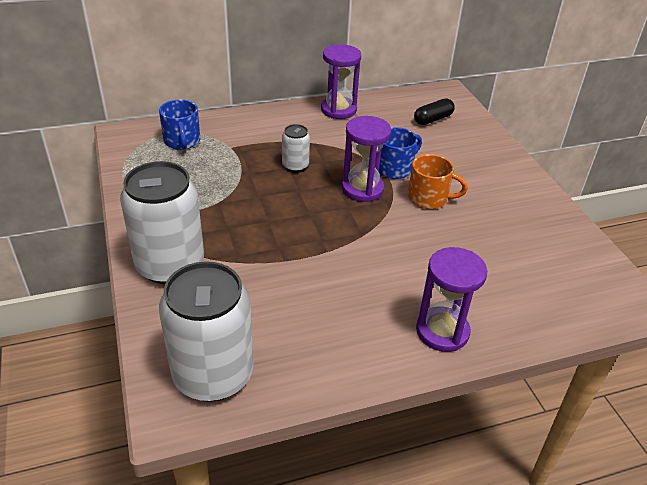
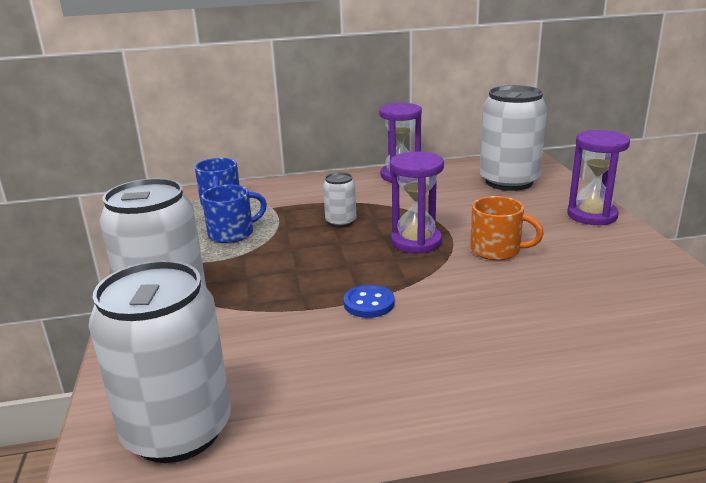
camera: 10 degrees right, 15 degrees down
blue mug [379,127,422,179] -> blue mug moved to [202,184,267,243]
black capsule [414,98,455,125] -> white can [480,85,547,191]
purple hourglass [416,247,487,352] -> purple hourglass moved to [567,130,630,225]
none -> blue button [343,285,395,318]

